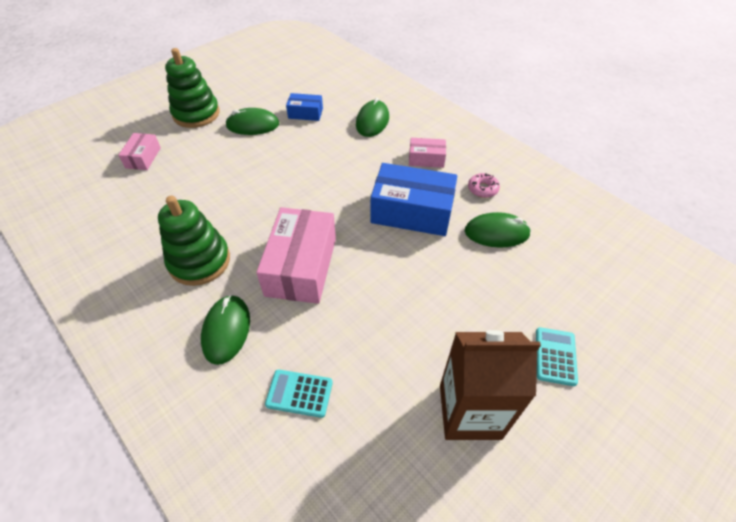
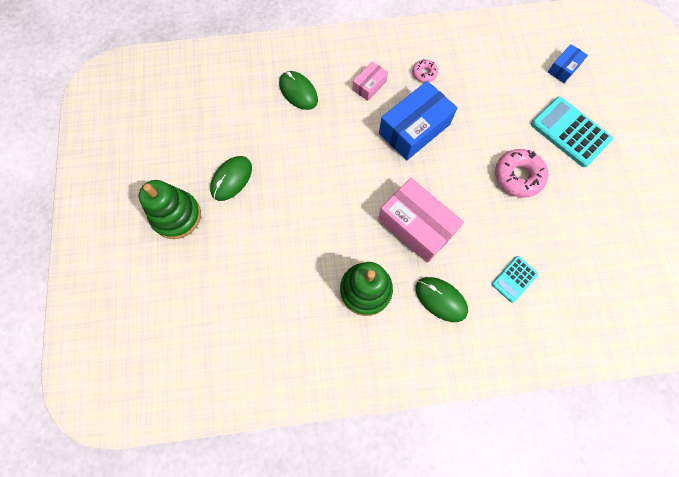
camera: 55 degrees left, 20 degrees up
pink box [118,133,161,170] -> none
blue box [286,93,323,121] -> blue box moved to [548,44,588,83]
brown carton [440,330,541,440] -> none
green mouse [465,212,531,248] -> none
turquoise calculator [536,327,578,386] -> turquoise calculator [531,97,613,167], size x1.83
none -> pink donut [495,149,548,198]

